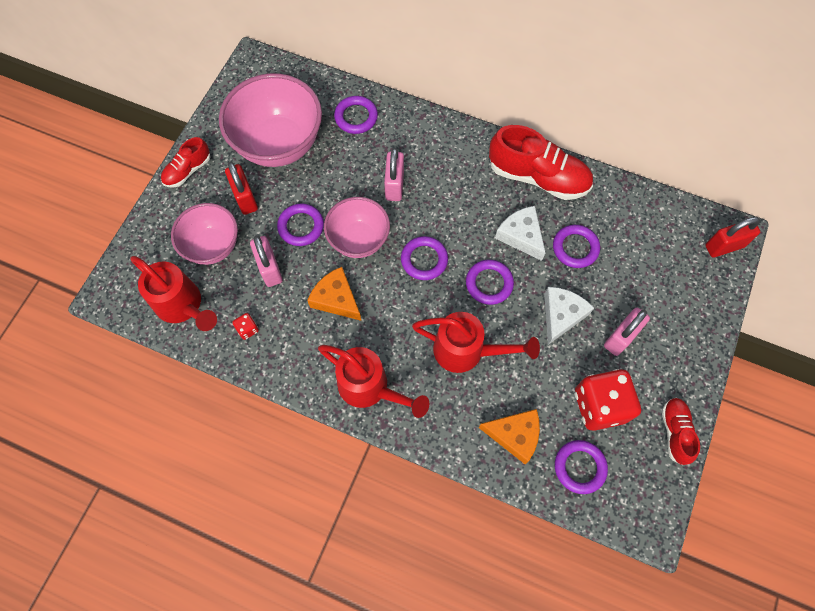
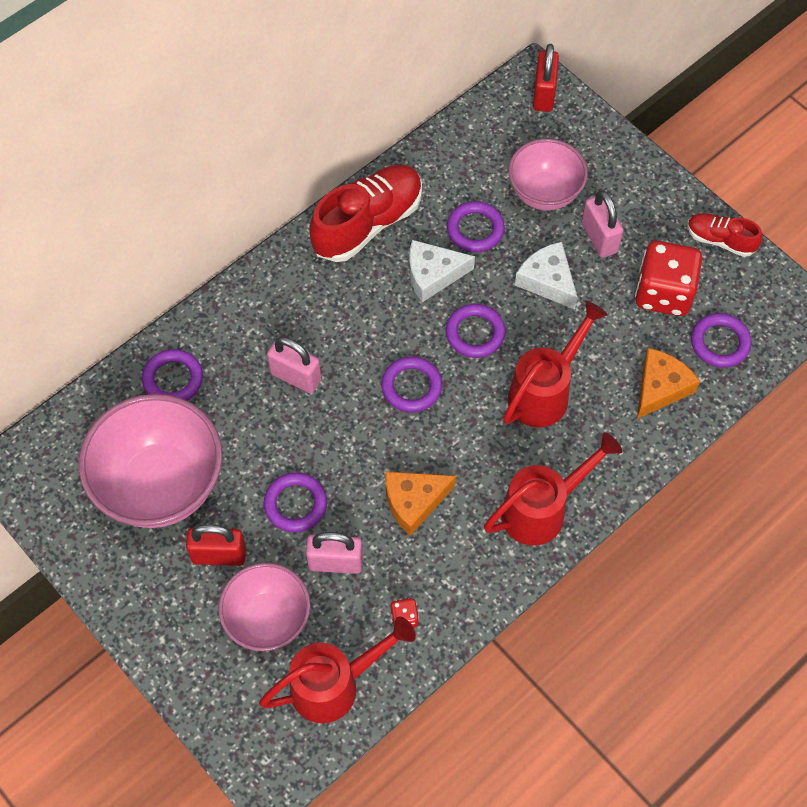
camera: 65 degrees left, 5 degrees down
red shoe [161,137,211,188] -> none
pink bowl [324,197,390,258] -> pink bowl moved to [508,139,588,210]

